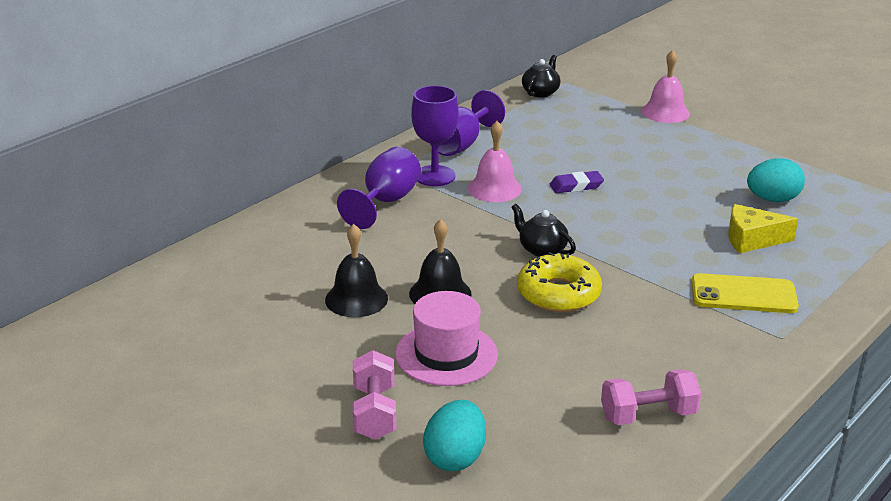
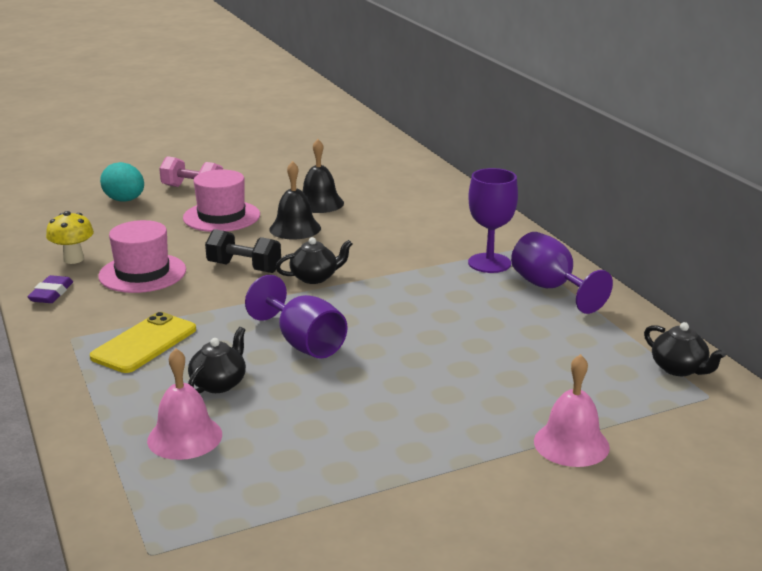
camera: 115 degrees right, 5 degrees down
purple goblet [337,147,421,229] -> purple goblet moved to [245,275,347,359]
pink bell [468,121,522,202] -> pink bell moved to [147,348,222,460]
yellow donut [517,252,602,312] -> black dumbbell [205,229,281,273]
purple eraser [550,171,604,193] -> purple eraser moved to [27,275,73,303]
pink dumbbell [601,369,701,425] -> yellow mushroom [46,211,94,264]
yellow cheese [728,204,798,253] -> black teapot [188,327,246,394]
turquoise egg [747,158,805,202] -> none
none -> pink hat [98,220,186,293]

